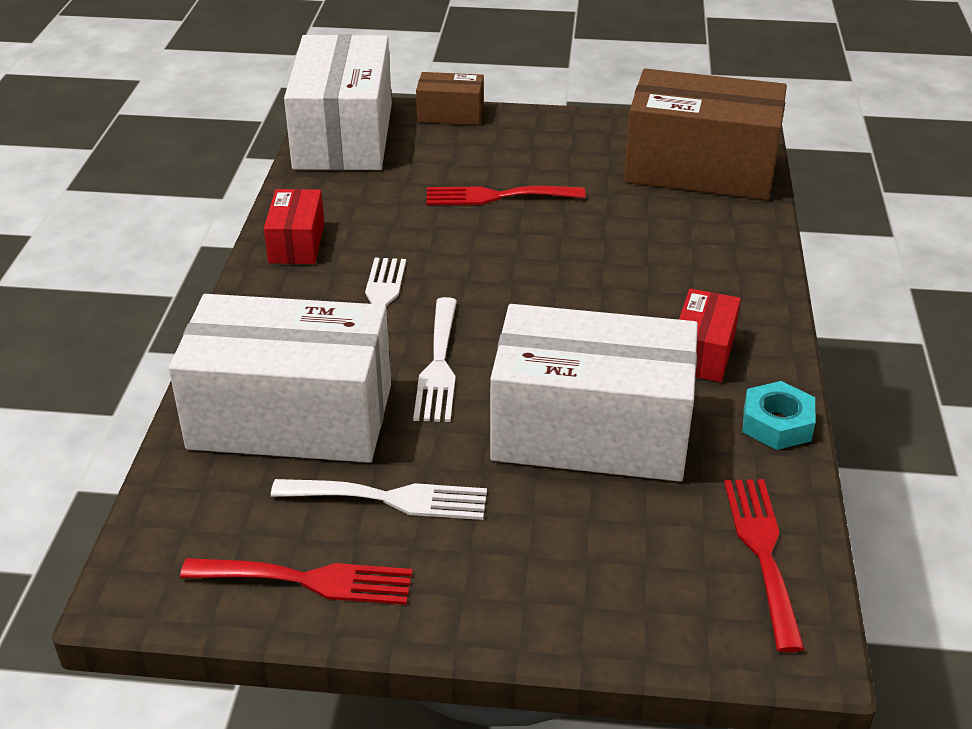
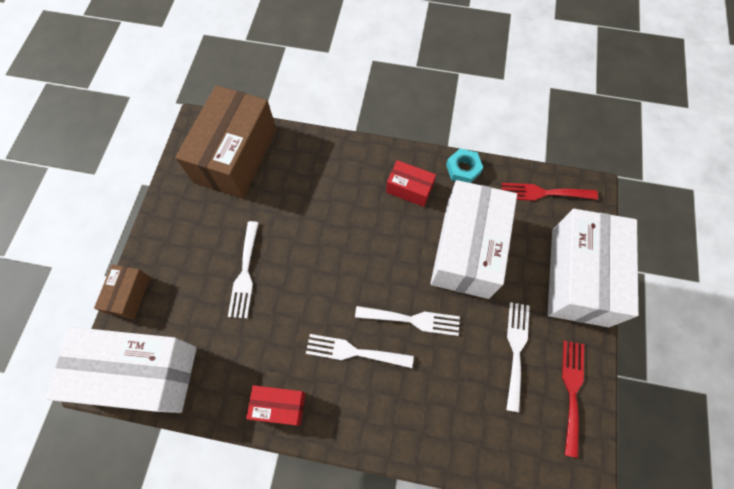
camera: 85 degrees left, 30 degrees up
white box [169,294,391,463] -> white box moved to [548,209,639,327]
red fork [427,186,585,205] -> white fork [228,221,259,318]

